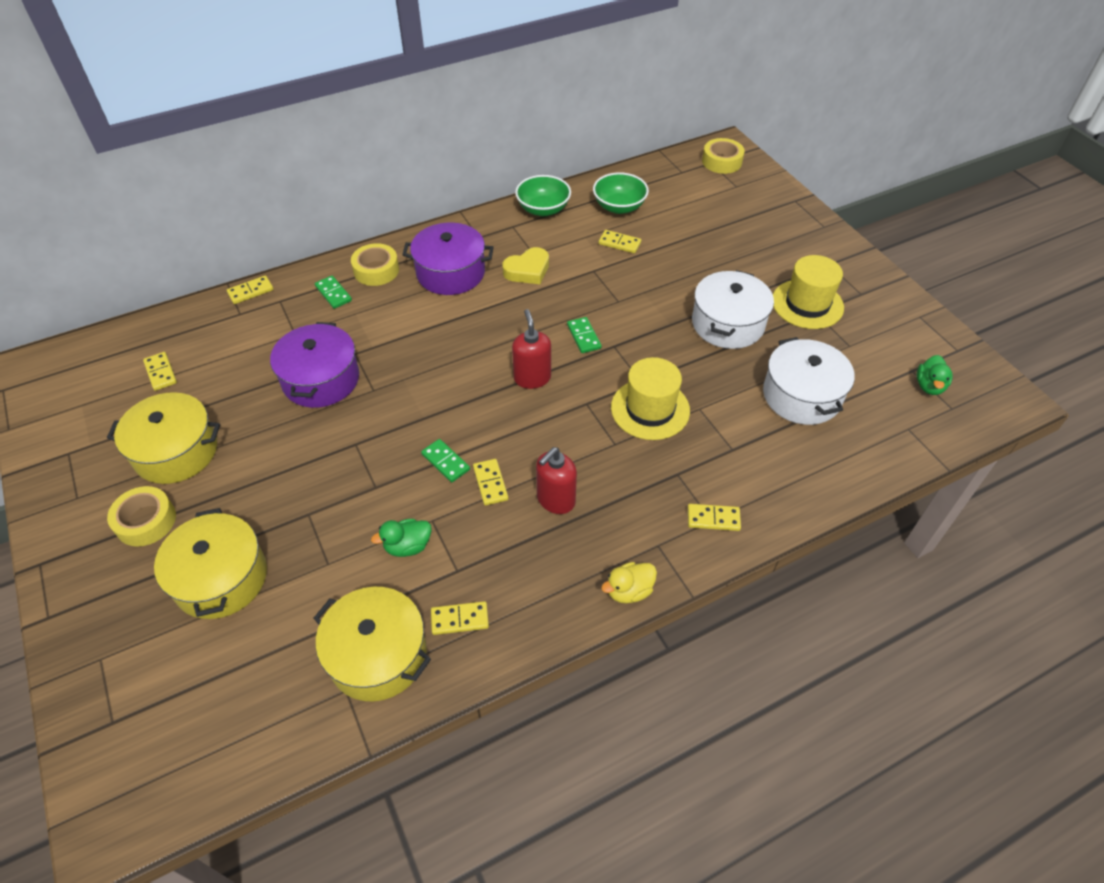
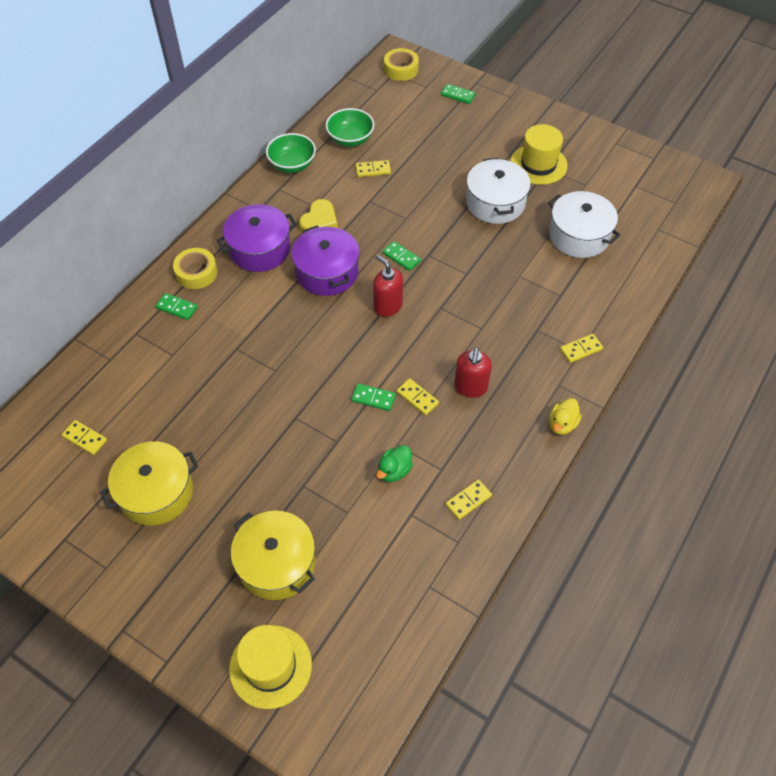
camera: 30 degrees left, 5 degrees up
yellow tape [107,486,176,547] -> none
yellow domino [227,275,274,304] -> none
purple pot [270,322,359,408] -> purple pot moved to [291,225,359,296]
yellow pot [314,587,431,701] -> none
yellow hat [611,357,690,440] -> yellow hat moved to [229,625,312,709]
green duck [917,355,953,395] -> none
none -> green domino [441,84,476,104]

